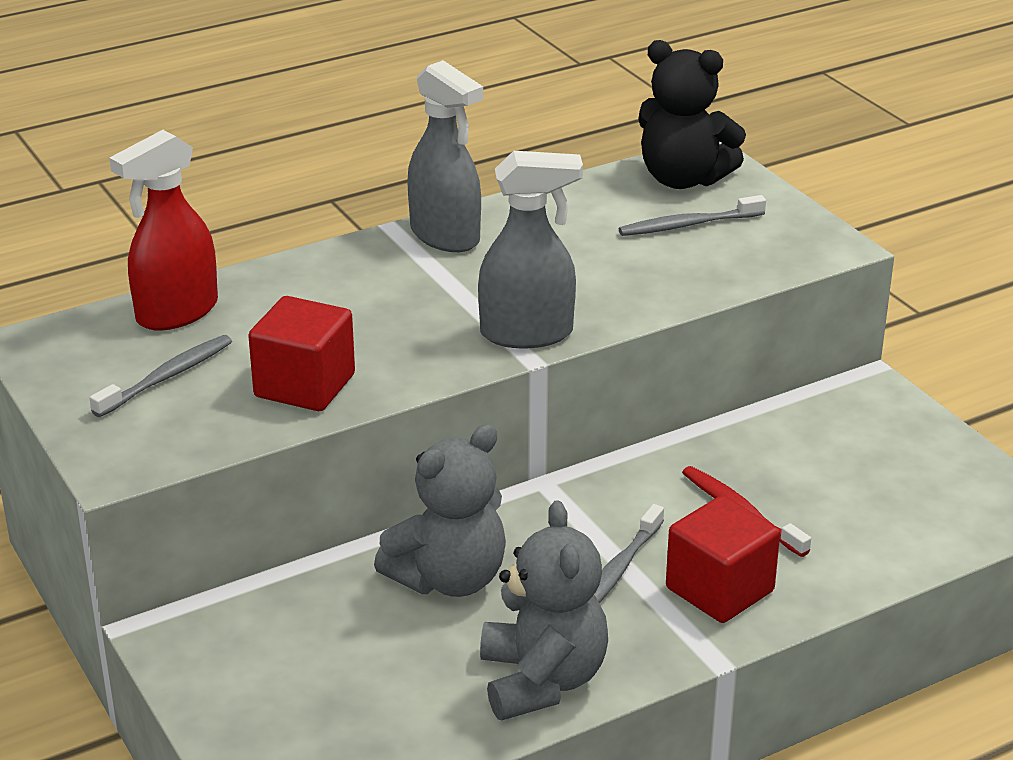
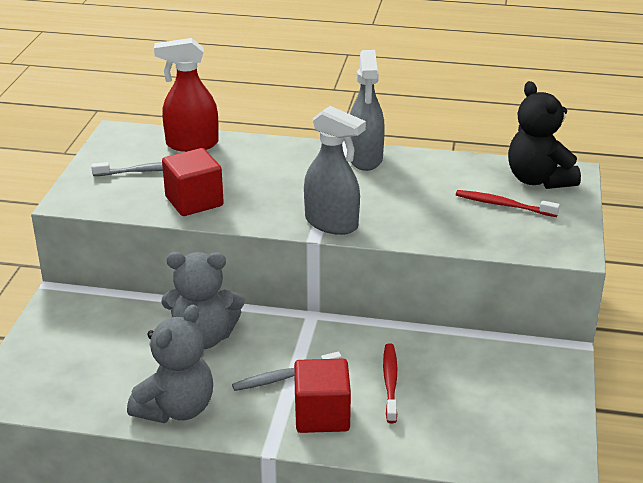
camera: 40 degrees right, 0 degrees up
grey toothbrush [619,195,766,236] -> red toothbrush [456,190,560,217]

